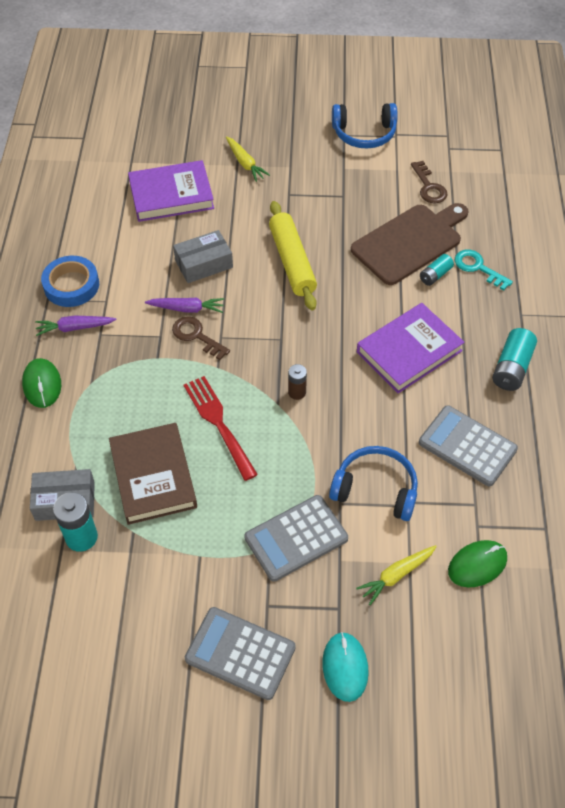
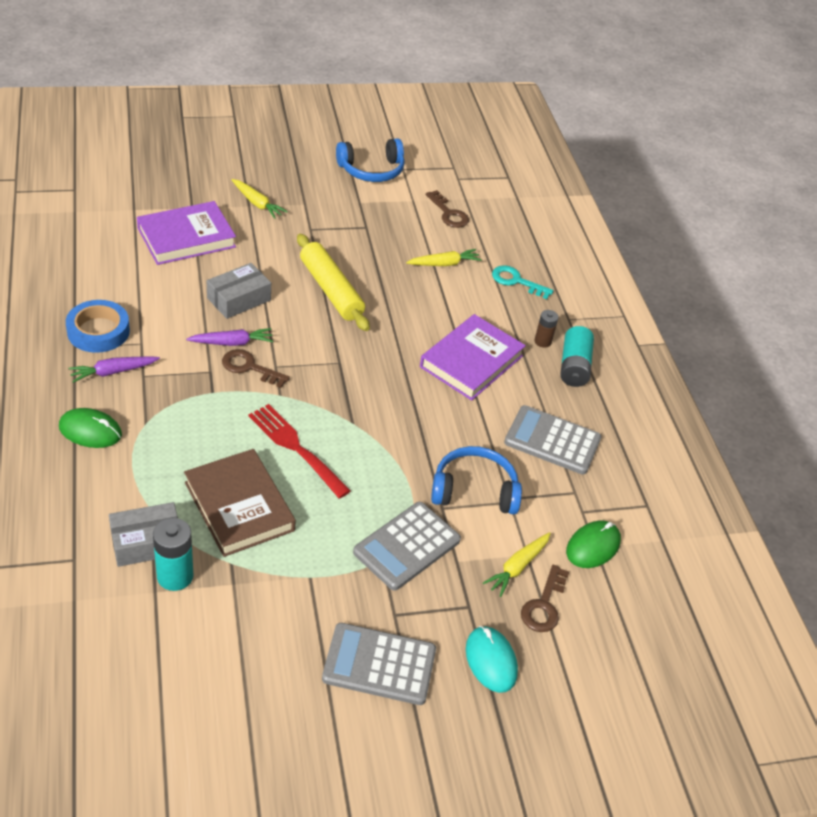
camera: 20 degrees left, 10 degrees down
green mouse [22,358,61,408] -> green mouse turned 45 degrees counterclockwise [59,408,122,448]
brown battery [288,364,307,400] -> brown battery moved to [534,310,559,348]
brown cutting board [351,203,469,285] -> yellow carrot [406,249,482,266]
turquoise battery [420,254,454,286] -> none
none -> brown key [521,565,569,632]

